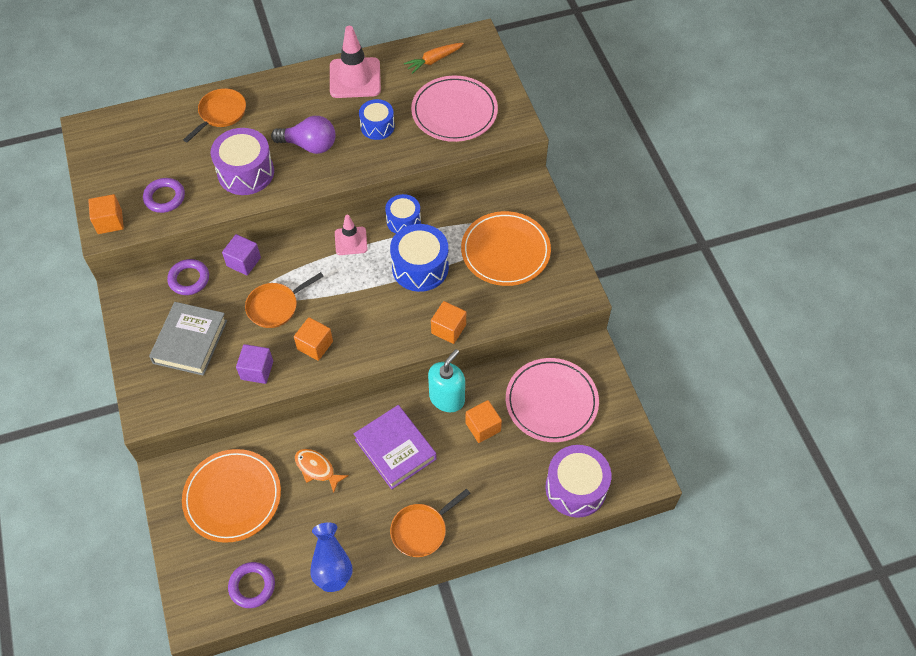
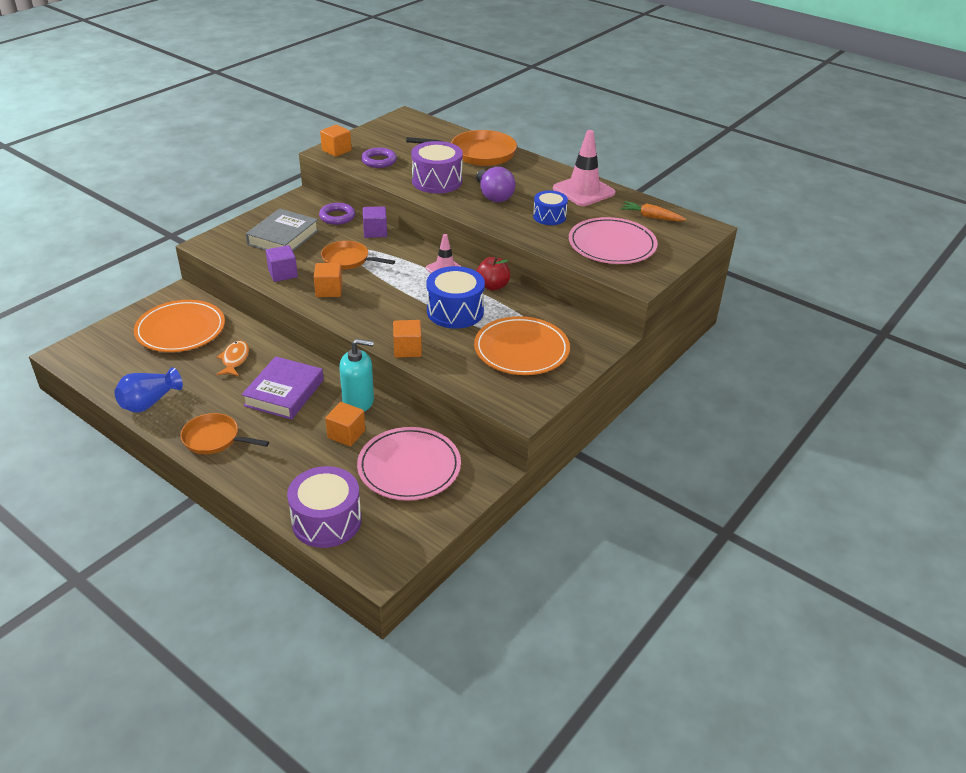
camera: 55 degrees right, 20 degrees down
grey book [149,302,227,376] -> grey book turned 45 degrees counterclockwise [246,208,319,251]
orange pan [183,88,246,143] -> orange pan [406,130,517,166], size x1.56
purple ring [228,562,275,608] -> none
blue drum [385,194,421,234] -> red apple [476,257,510,291]

